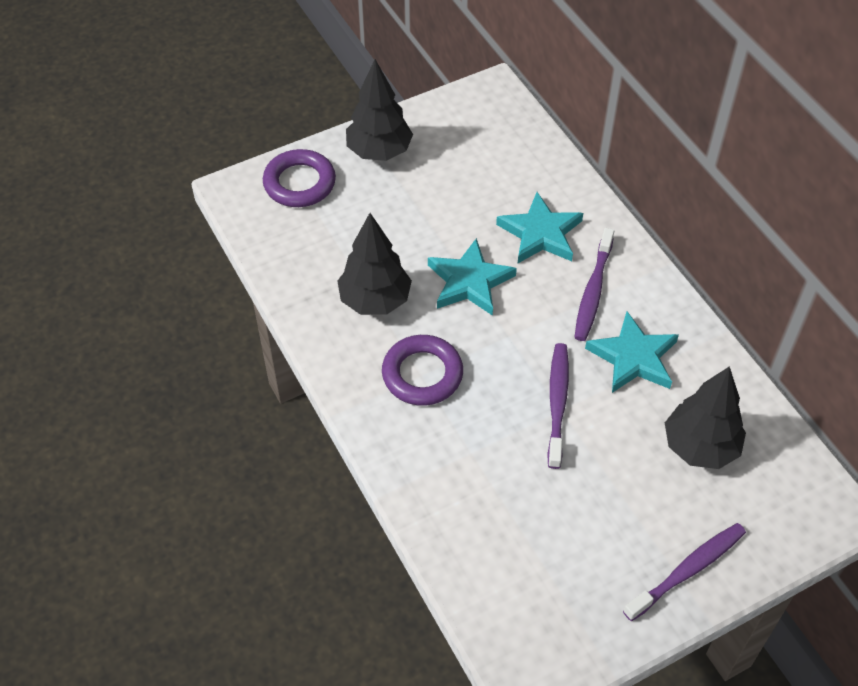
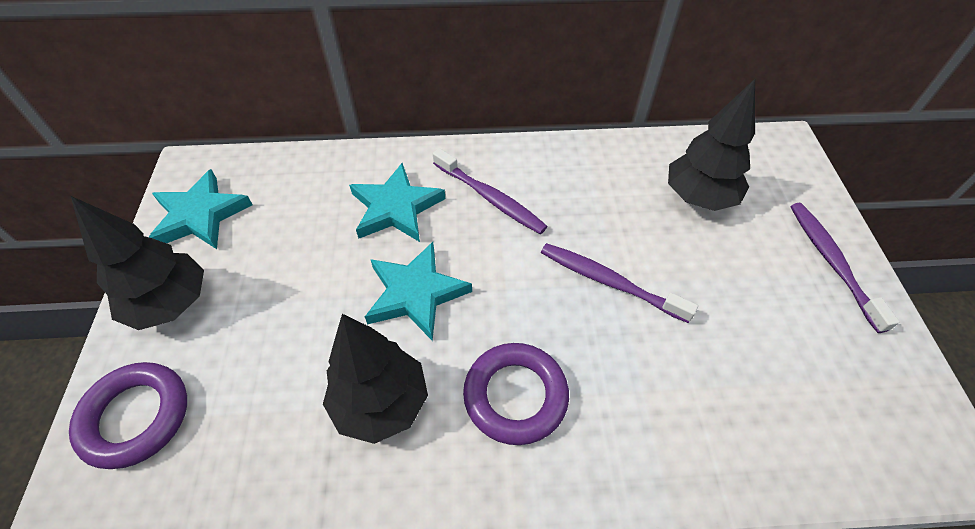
camera: 65 degrees left, 0 degrees up
turquoise star [585,311,679,393] -> turquoise star moved to [149,169,252,249]

